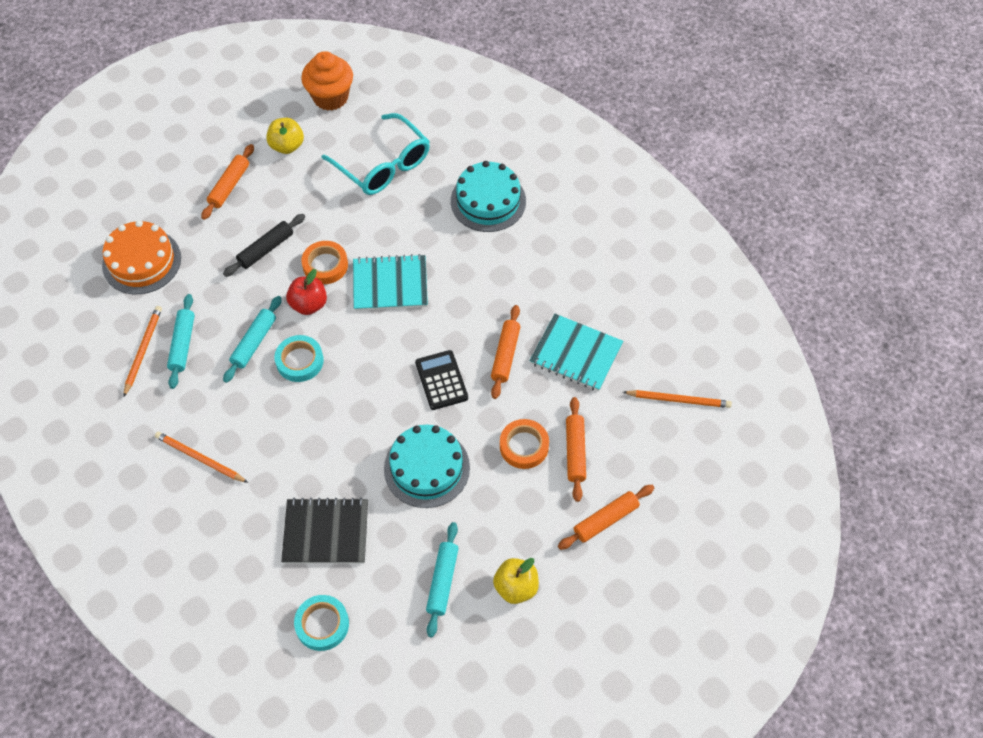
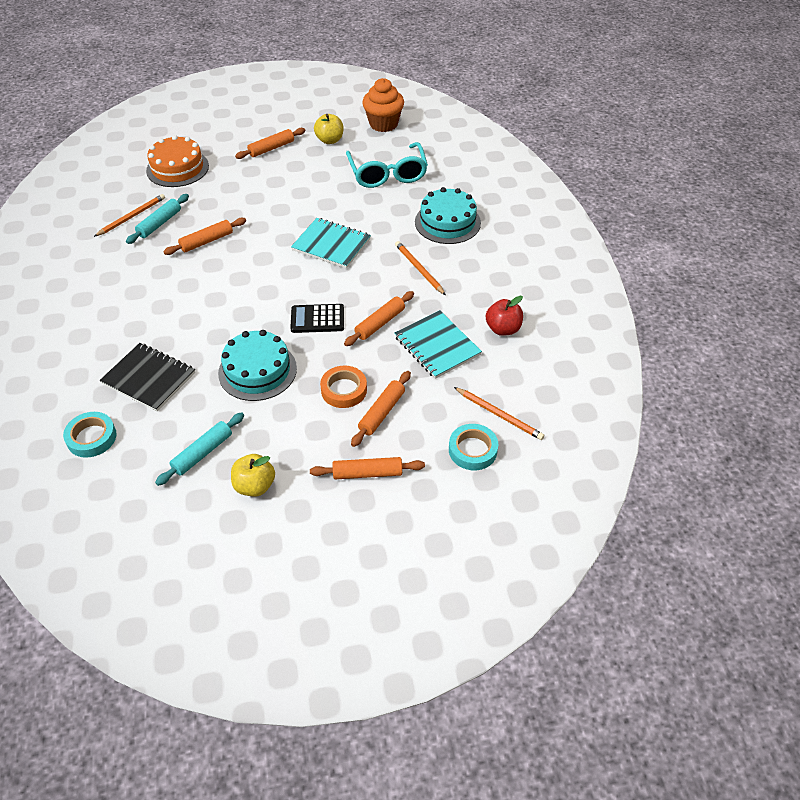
camera: 30 degrees right, 10 degrees down
orange pencil [155,431,248,483] -> orange pencil moved to [395,241,446,295]
black rolling pin [223,214,305,277] -> none
turquoise rolling pin [223,296,282,383] -> orange rolling pin [163,218,246,255]
turquoise tape [274,335,324,382] -> turquoise tape moved to [449,424,498,470]
red apple [286,269,327,315] -> red apple moved to [486,296,523,336]
orange tape [301,241,348,284] -> none
black calculator [415,350,468,410] -> black calculator turned 105 degrees counterclockwise [290,304,344,333]

